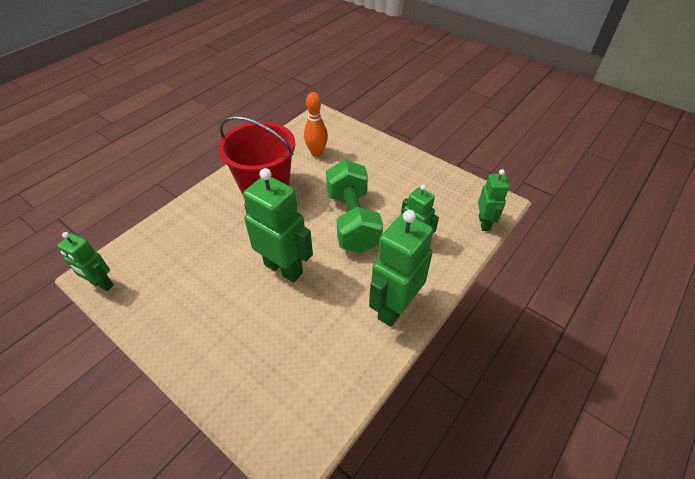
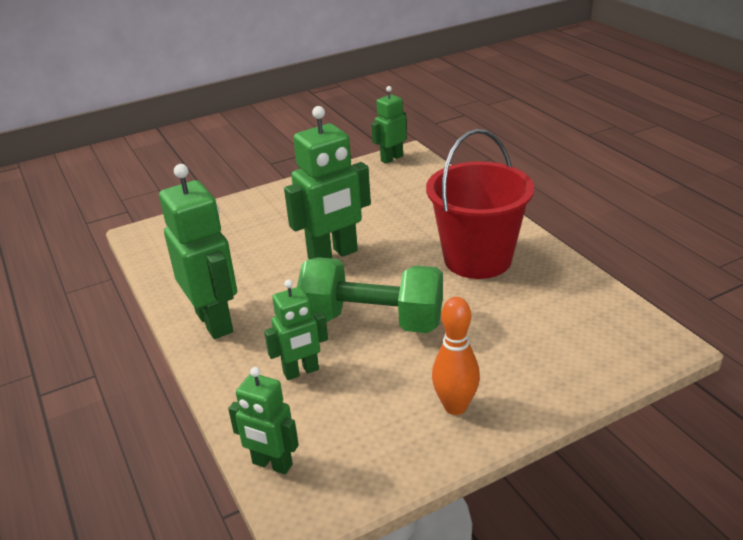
camera: 115 degrees right, 15 degrees down
orange bowling pin [304,92,328,157] -> orange bowling pin moved to [432,297,480,415]

